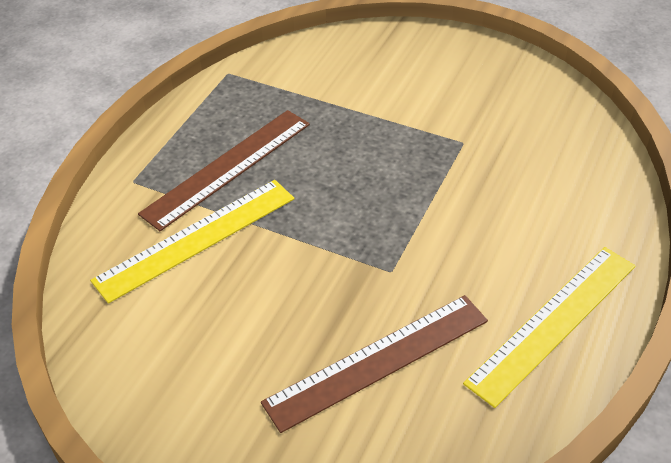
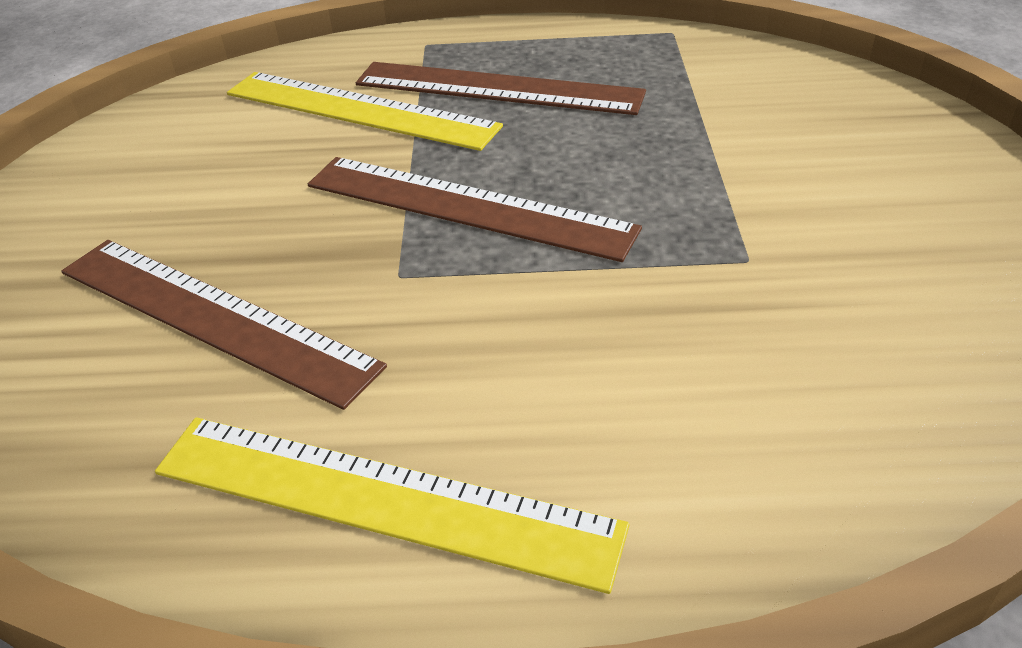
camera: 65 degrees right, 5 degrees down
none -> brown ruler [308,157,642,262]

